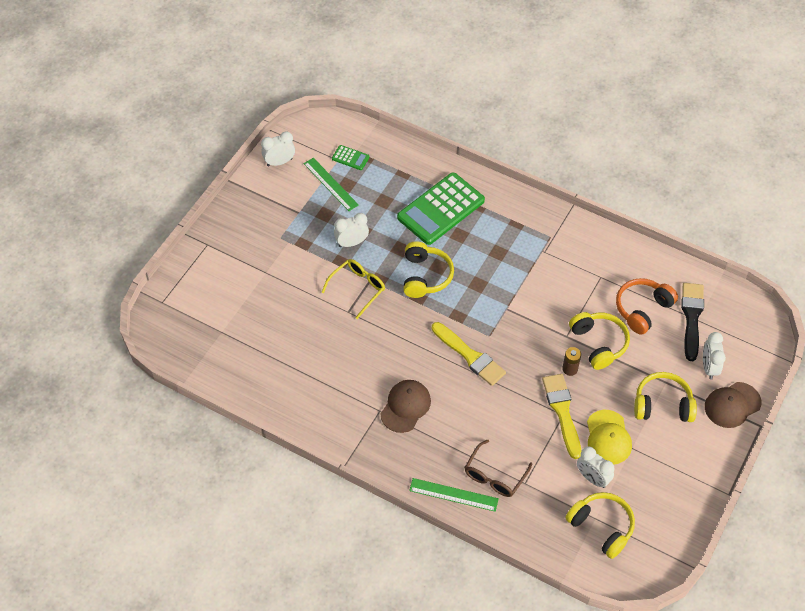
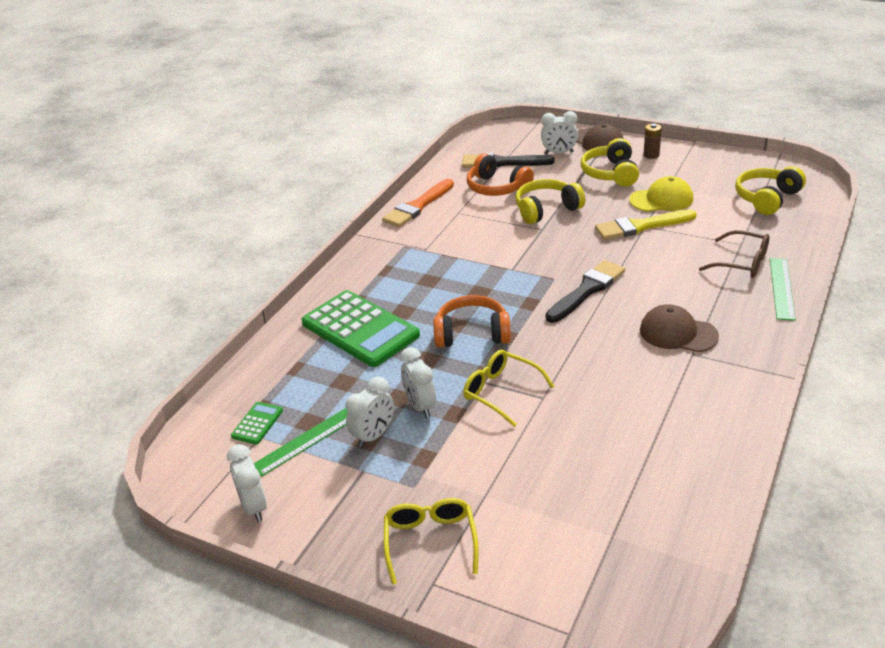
camera: 90 degrees left, 20 degrees down
yellow headphones [403,241,454,298] -> orange headphones [433,295,511,348]
yellow brush [432,322,506,386] -> black brush [545,260,625,323]
brown battery [562,347,581,376] -> brown battery moved to [644,124,662,159]
white clock [577,446,615,488] -> white clock moved to [346,376,394,448]
none -> orange brush [382,179,454,227]
none -> yellow glasses [384,498,479,585]

